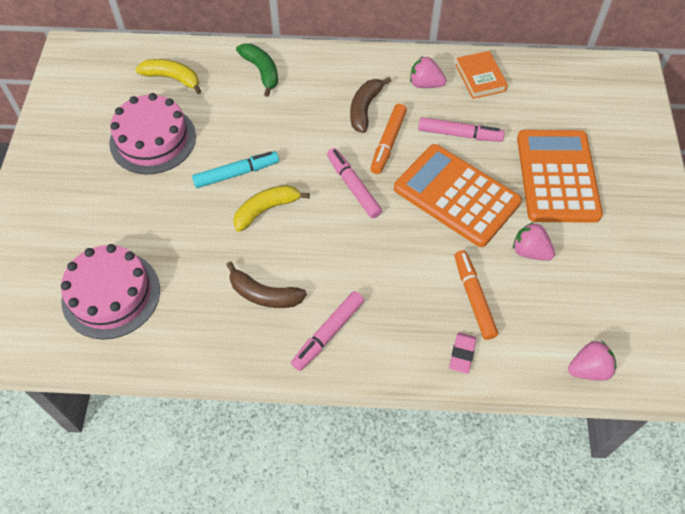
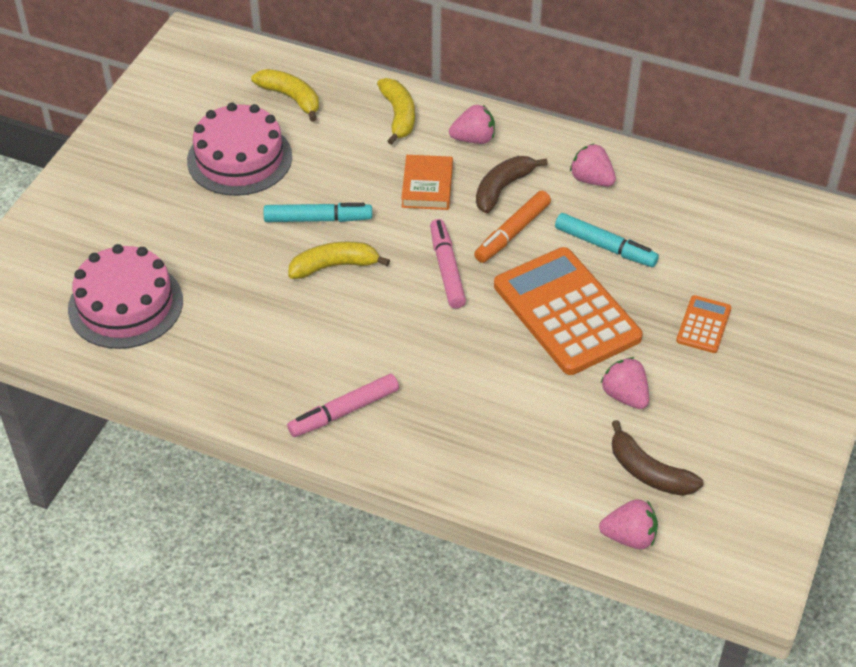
camera: 20 degrees right, 10 degrees down
brown banana [226,261,307,308] -> brown banana moved to [612,420,704,496]
green banana [236,43,278,97] -> yellow banana [377,78,415,145]
pink marker [418,117,505,142] -> turquoise marker [555,213,659,267]
pink eraser [449,332,476,374] -> none
orange book [455,51,508,99] -> orange book moved to [401,155,453,210]
orange marker [455,250,498,340] -> none
orange calculator [517,130,603,223] -> orange calculator [676,295,732,353], size x0.45
none -> pink strawberry [449,105,495,144]

